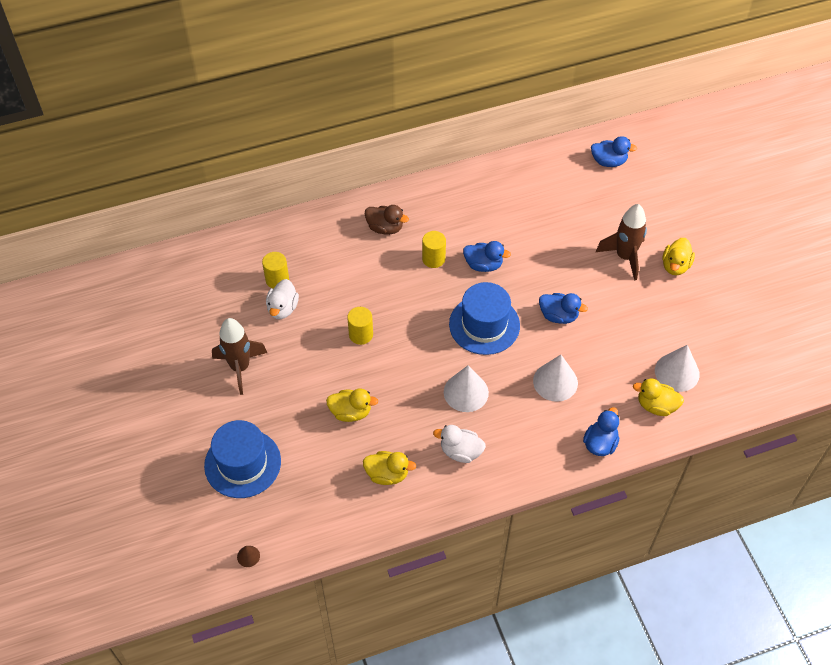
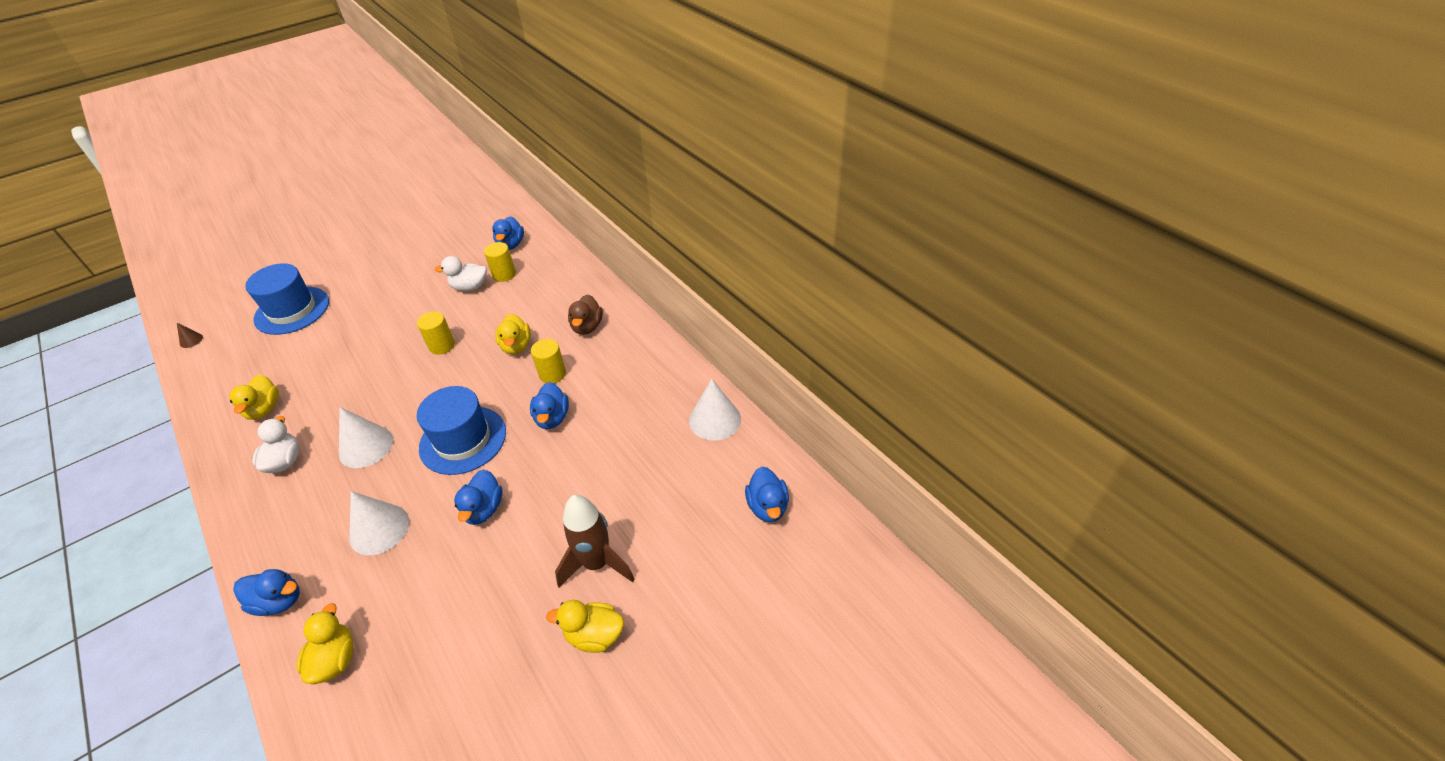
camera: 75 degrees right, 10 degrees down
brown rocket [212,318,267,395] -> none
yellow duck [326,388,378,422] -> yellow duck moved to [495,313,531,354]
white cone [655,345,700,392] -> white cone moved to [689,379,741,441]
none -> blue duck [492,216,524,250]

